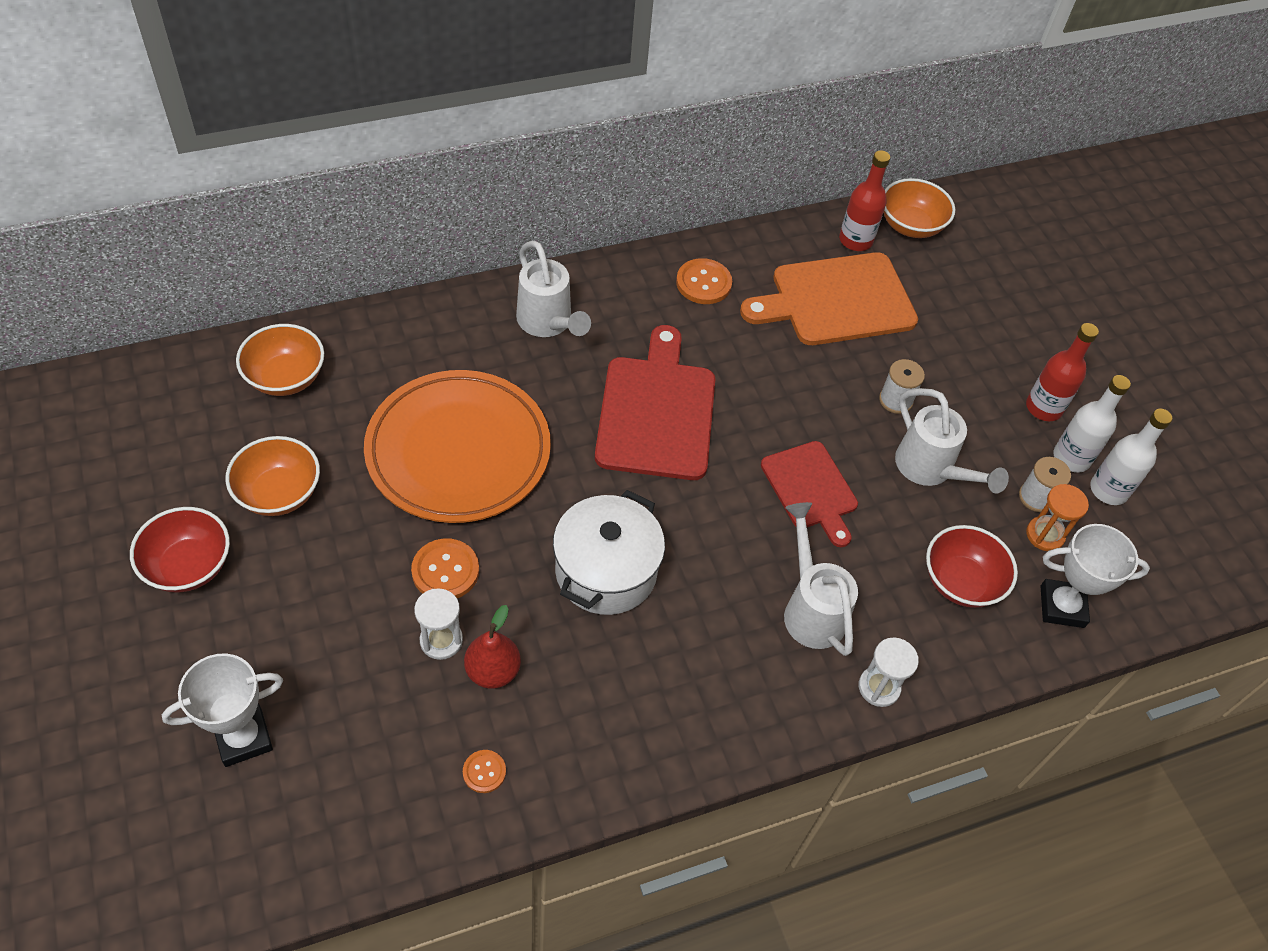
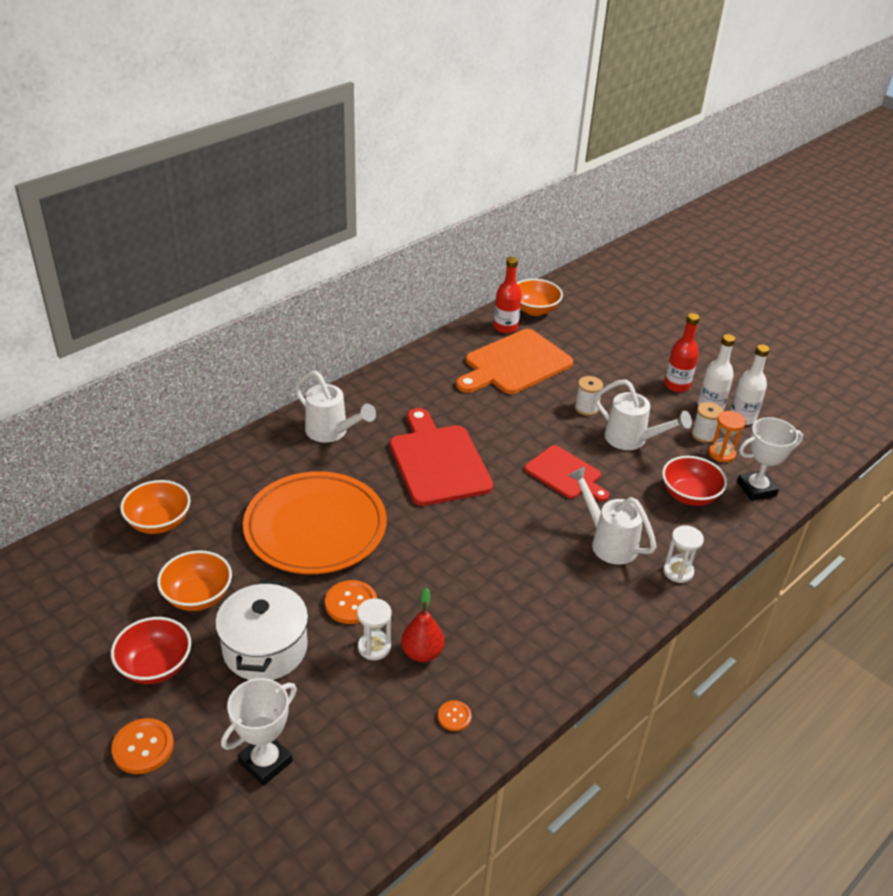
camera: 20 degrees left, 15 degrees down
white pot [553,490,665,615] -> white pot moved to [215,579,308,680]
orange button [676,258,732,304] -> orange button moved to [112,718,174,774]

